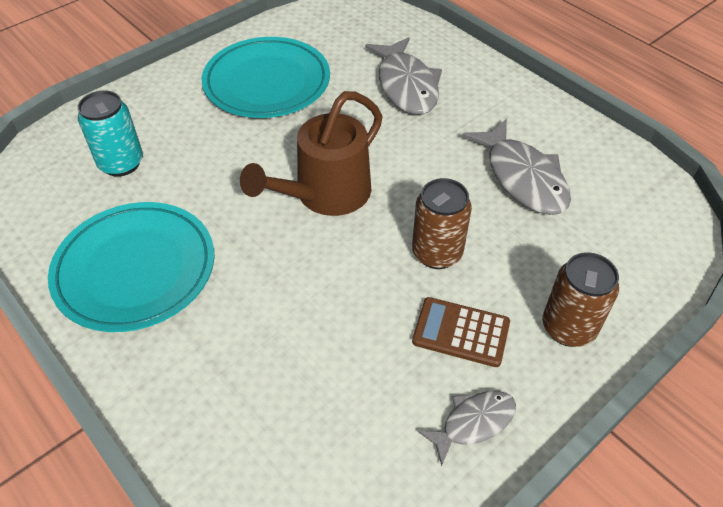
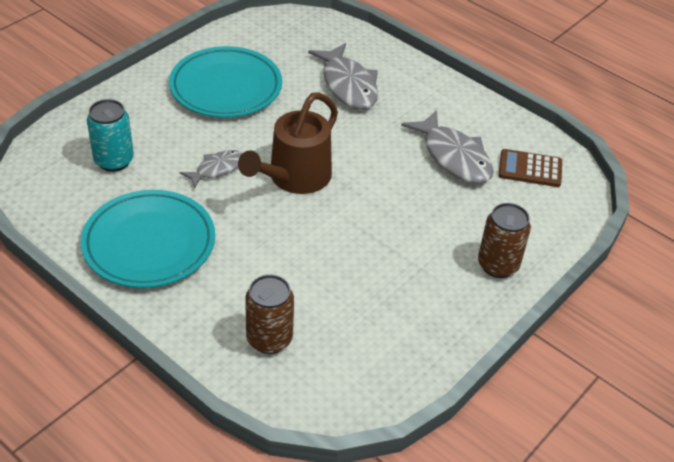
camera: 10 degrees left, 5 degrees down
brown can [412,178,472,269] -> brown can moved to [245,275,294,354]
brown calculator [412,297,510,367] -> brown calculator moved to [498,149,562,187]
grey fish [418,391,516,466] -> grey fish moved to [180,150,243,189]

